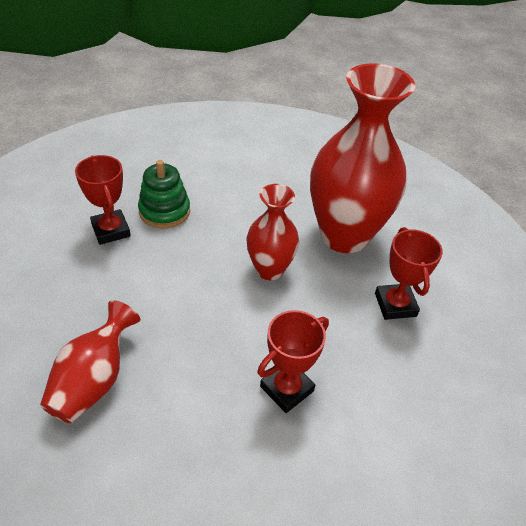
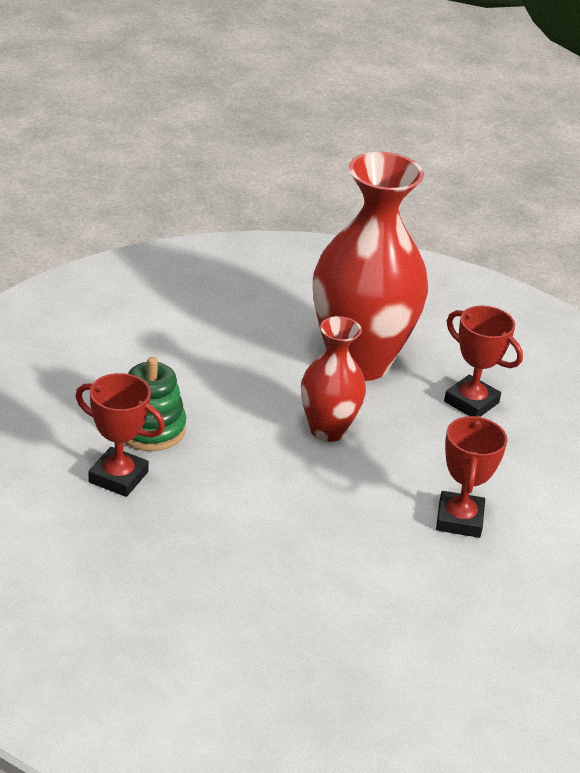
camera: 40 degrees left, 10 degrees down
red vase [40,300,140,423] -> none

